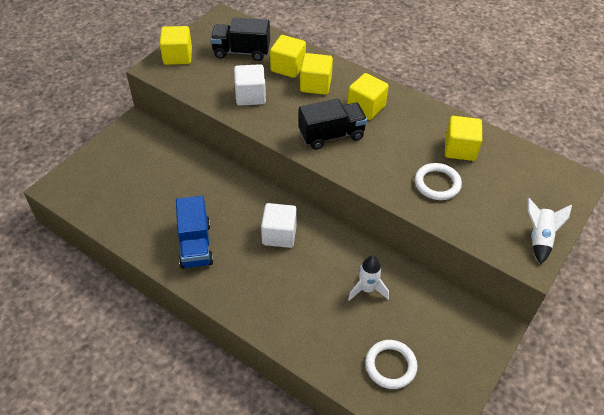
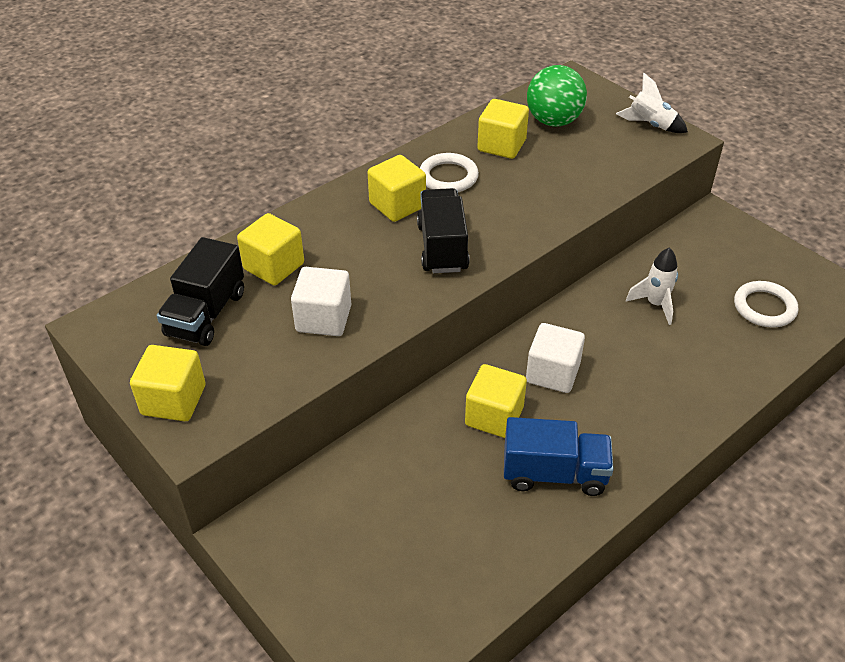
camera: 75 degrees left, 5 degrees down
yellow cube [300,53,333,95] -> yellow cube moved to [465,364,527,438]
white ring [415,163,462,200] -> white ring moved to [420,153,479,192]
none -> green ball [527,65,587,126]

